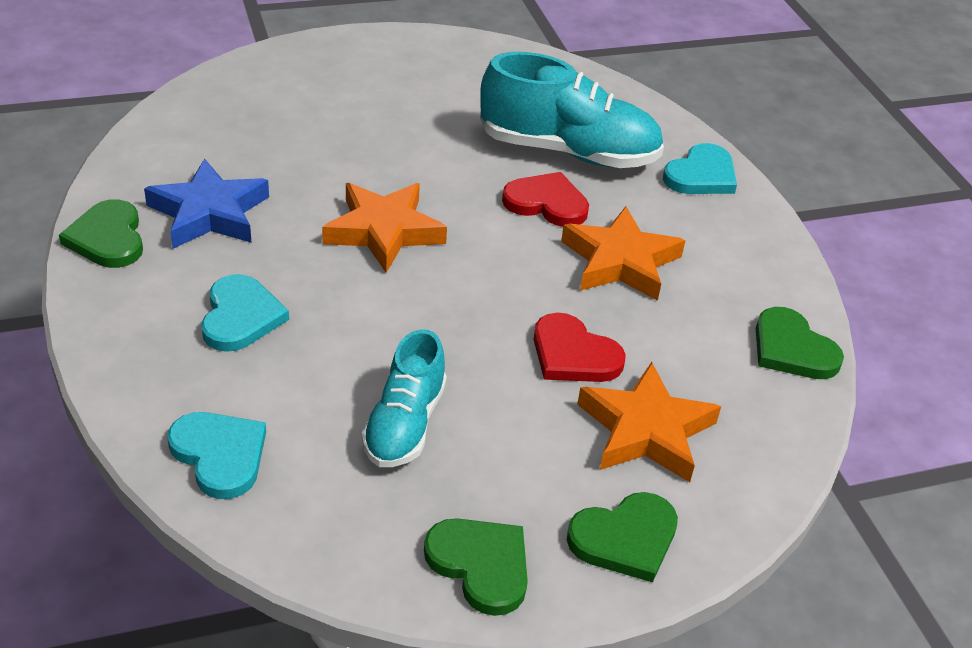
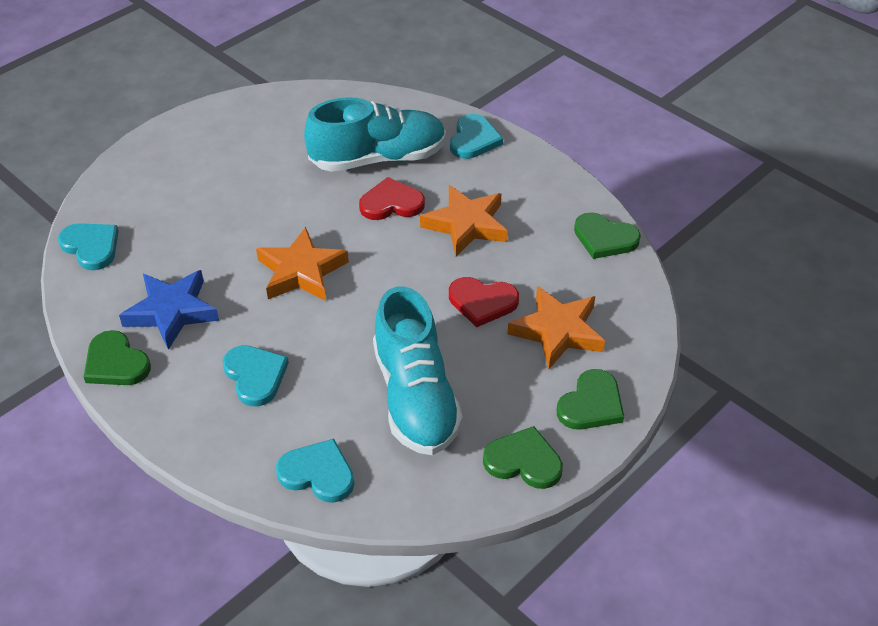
camera: 25 degrees left, 5 degrees up
turquoise shoe [362,329,447,467] -> turquoise shoe [373,287,463,455], size x1.63
none -> turquoise heart [58,223,119,271]

